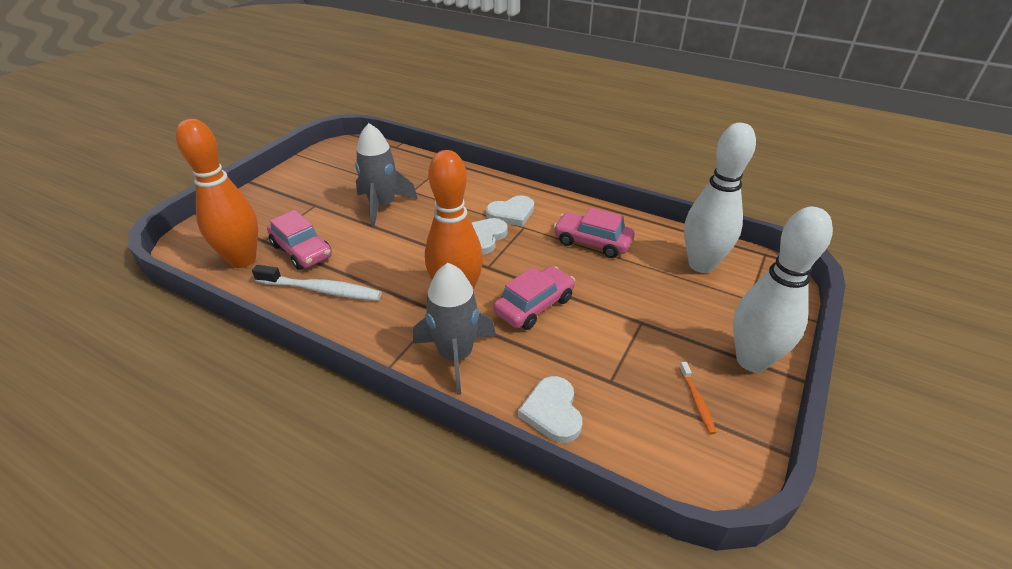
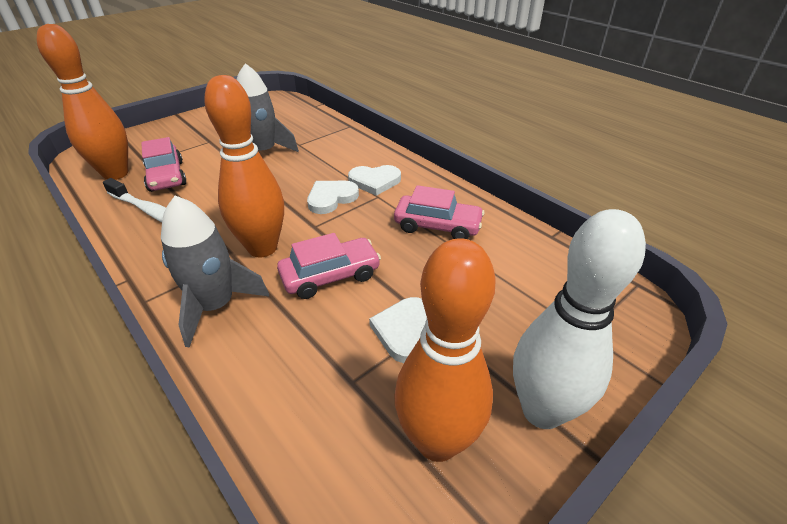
camera: 20 degrees right, 0 degrees up
white heart [518,376,582,443] -> white heart moved to [369,297,427,363]
pink car [553,207,635,258] -> pink car turned 150 degrees clockwise [394,185,485,239]
orange toothbrush [679,362,717,434] -> orange bowling pin [395,238,496,462]
white bowling pin [684,123,756,273] -> none

